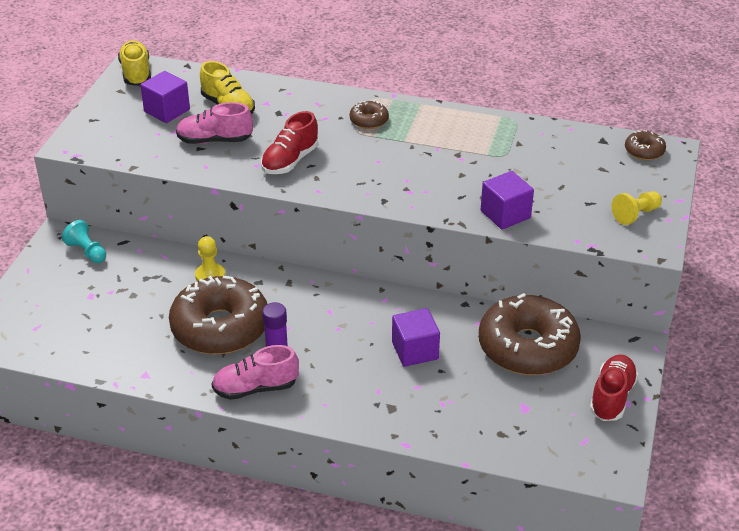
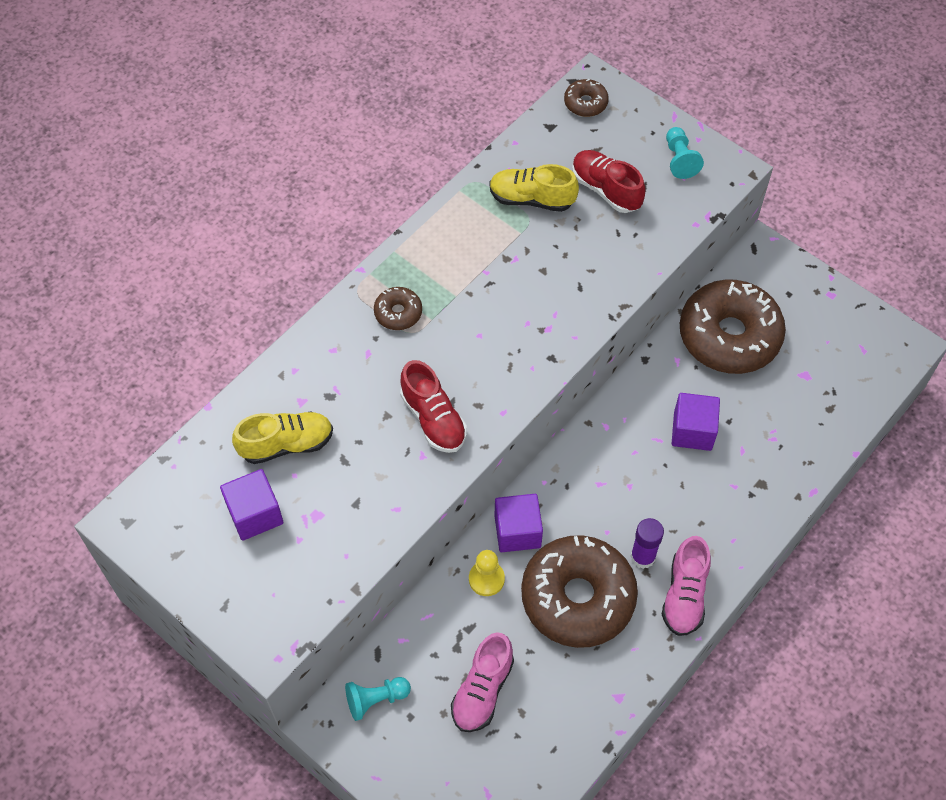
camera: 65 degrees left, 20 degrees up
yellow shoe [118,40,151,86] -> yellow shoe moved to [490,164,579,212]
pink shoe [176,102,253,144] -> pink shoe moved to [451,632,514,732]
purple cube [481,171,534,230] -> purple cube moved to [494,494,543,552]
red shoe [590,354,639,421] -> red shoe moved to [572,150,645,213]
yellow pawn [612,191,662,225] -> turquoise pawn [666,127,704,179]

